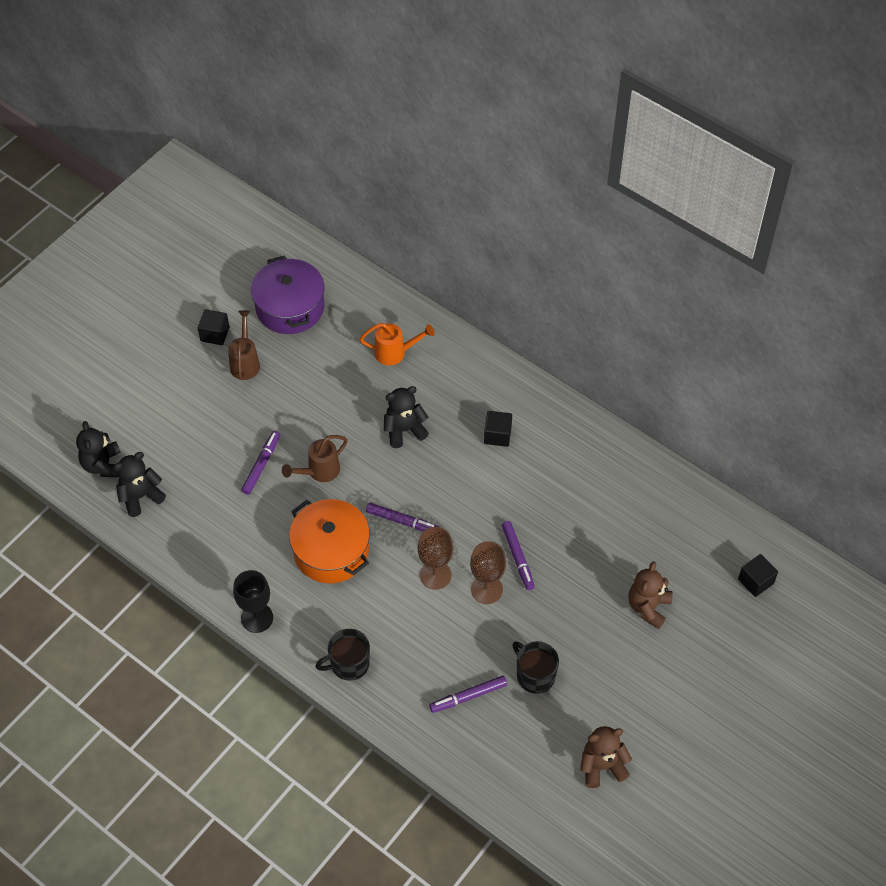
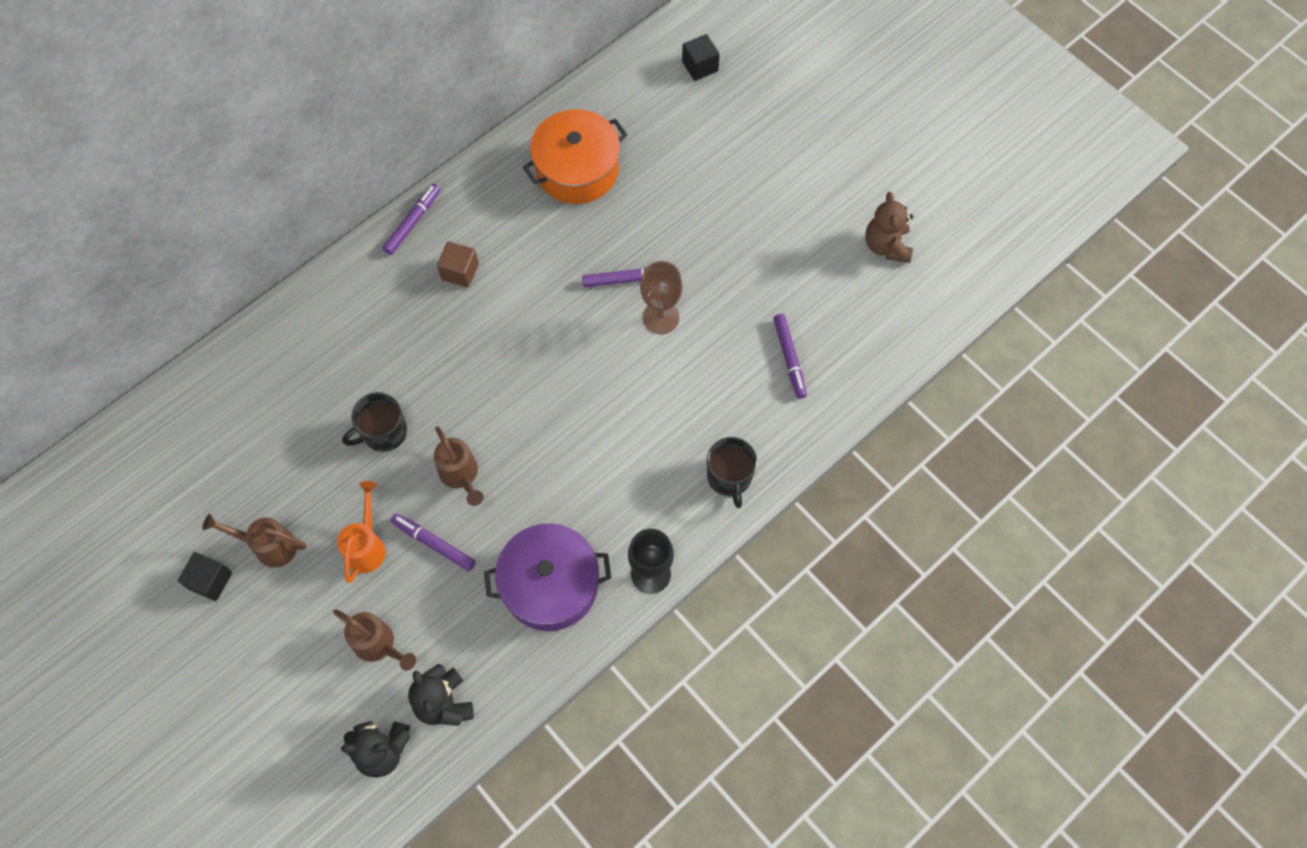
camera: 80 degrees left, 10 degrees up
purple pot [251,255,324,334] -> purple pot moved to [484,523,611,631]
orange pot [289,499,370,583] -> orange pot moved to [523,109,628,204]
orange watering can [360,323,435,366] -> orange watering can moved to [337,481,386,583]
purple marker [366,503,439,531] -> purple marker moved to [383,184,440,255]
black teddy bear [384,386,429,448] -> none
brown goblet [418,527,453,590] -> none
black cube [484,411,512,447] -> brown cube [437,241,479,287]
black mug [512,641,559,694] -> black mug moved to [342,392,407,452]
brown teddy bear [628,561,673,629] -> none
none -> brown watering can [333,610,416,671]

